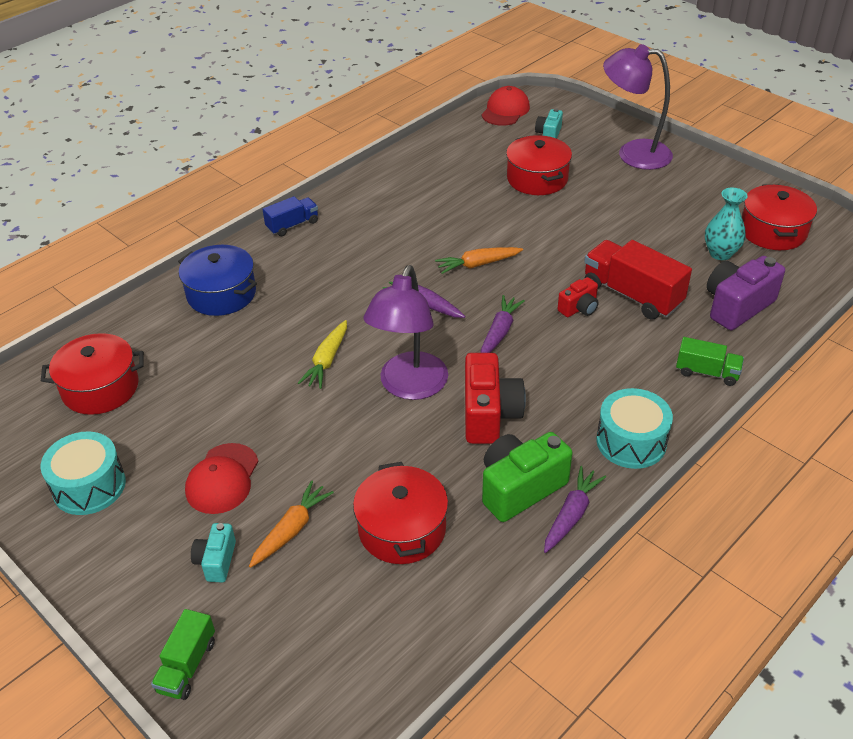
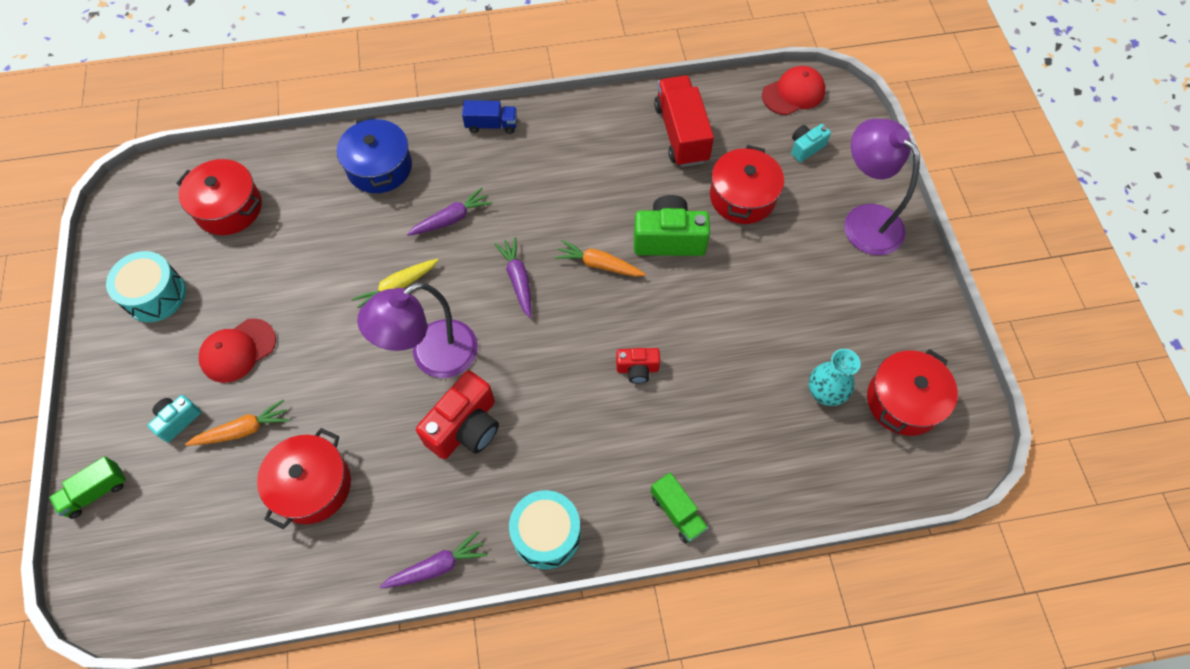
camera: 35 degrees right, 20 degrees up
purple carrot [480,295,525,353] -> purple carrot moved to [407,188,492,236]
green camera [482,432,572,522] -> green camera moved to [634,195,710,256]
red truck [584,240,692,319] -> red truck moved to [654,75,714,167]
purple camera [707,256,785,330] -> none

